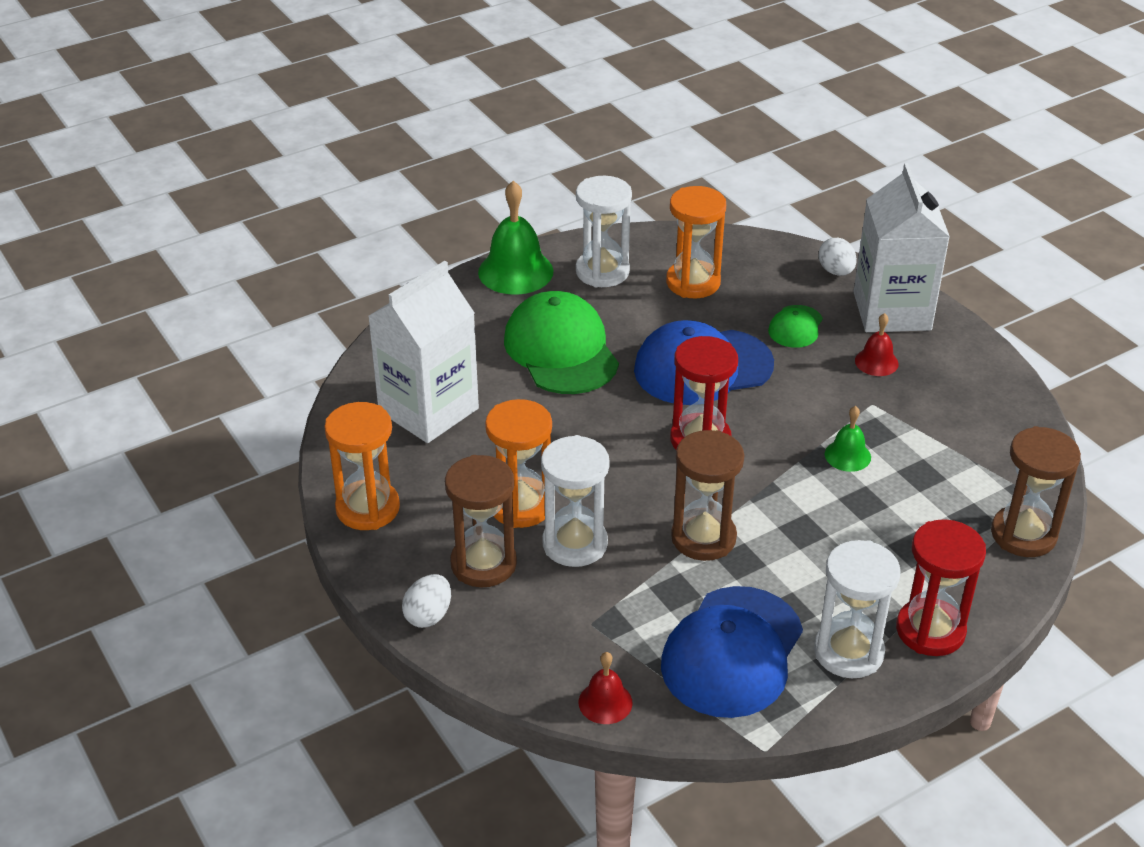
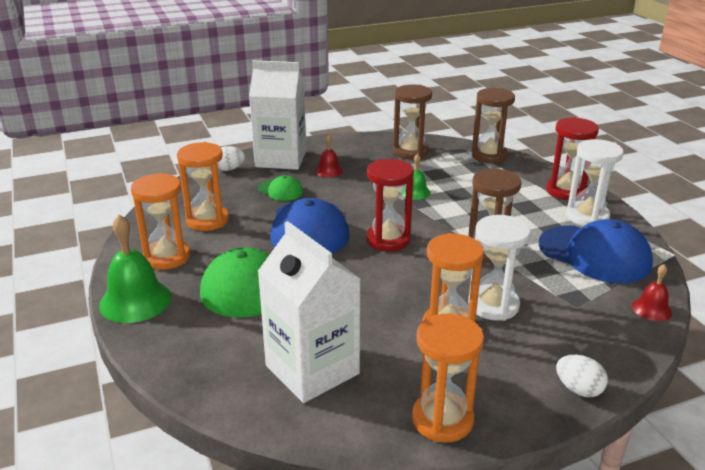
camera: 80 degrees left, 10 degrees down
brown hourglass [445,455,517,587] -> brown hourglass moved to [393,85,432,159]
white hourglass [576,176,632,287] -> orange hourglass [131,173,190,270]

